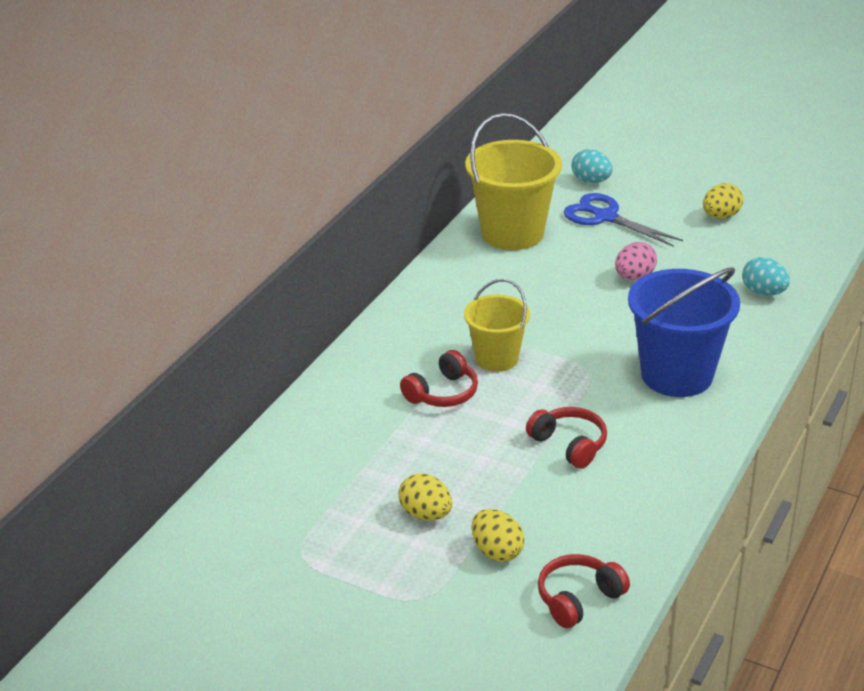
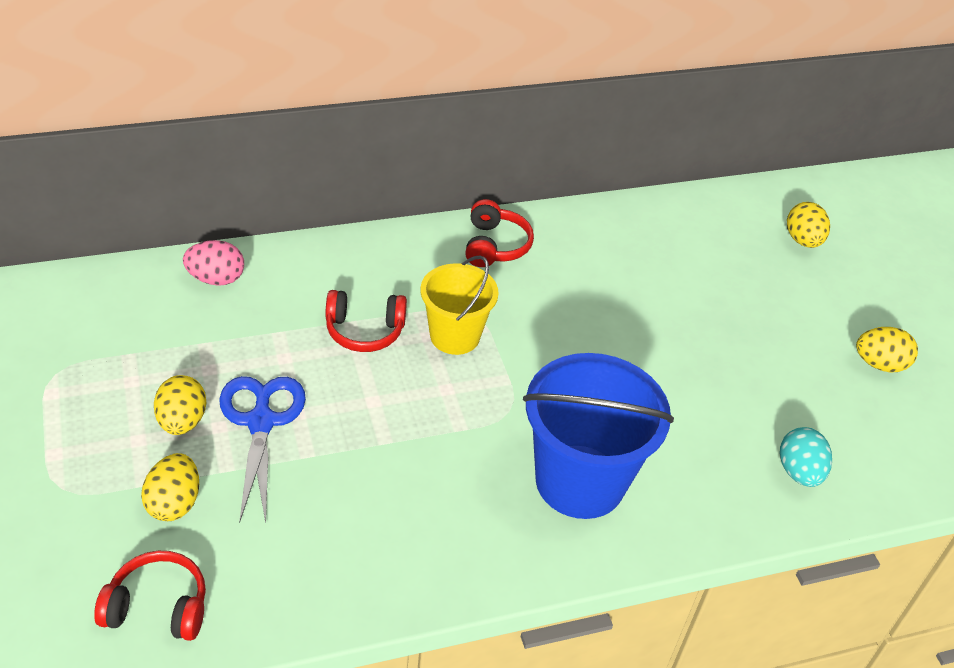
camera: 40 degrees right, 10 degrees up
yellow bucket [465,113,562,250] -> none
red headphones [526,407,607,469] -> red headphones moved to [465,199,534,267]
blue scissors [563,193,683,247] -> blue scissors moved to [219,376,306,523]
turquoise egg [571,149,613,183] -> yellow egg [787,202,830,248]
pink egg [615,242,657,280] -> pink egg moved to [183,240,244,286]

